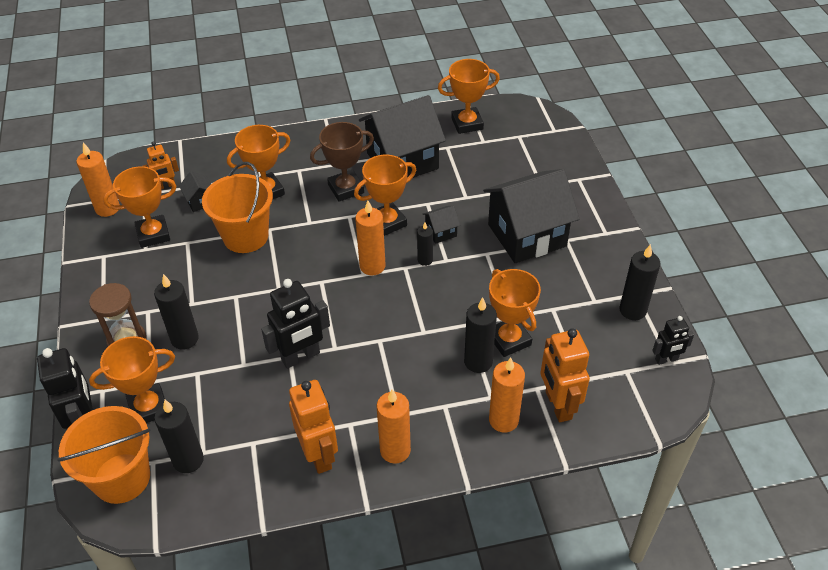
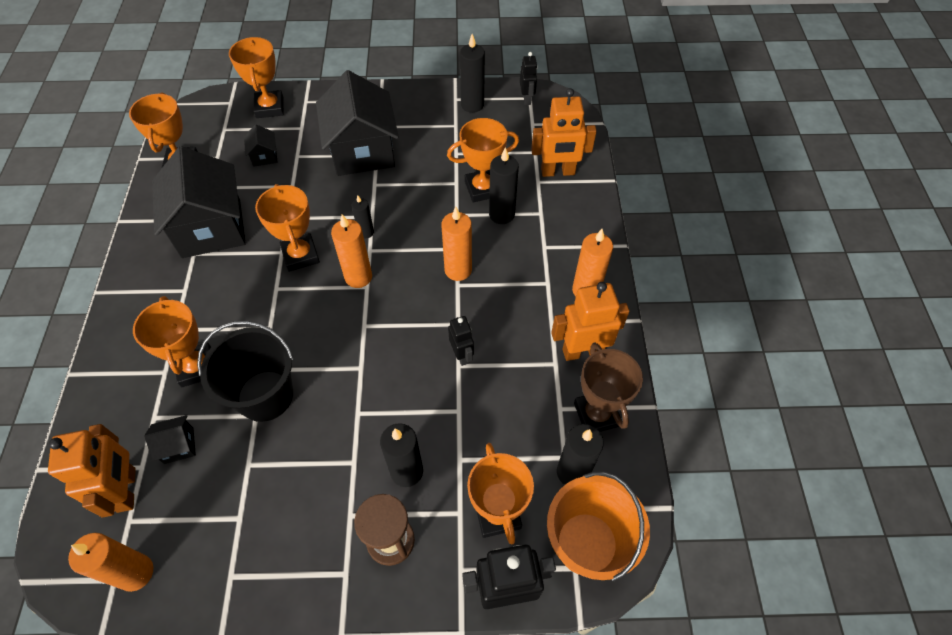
camera: 80 degrees left, 10 degrees up
orange trophy [103,166,176,248] -> orange trophy moved to [229,37,284,118]
orange robot [143,142,179,189] -> orange robot [48,424,136,517], size x1.72
orange bucket [202,162,273,253] -> black bucket [197,321,294,422]
black robot [261,279,330,369] -> black robot [448,316,474,366], size x0.58
brown trophy [310,122,374,202] -> brown trophy moved to [574,343,643,432]
black house [423,206,460,244] -> black house moved to [244,124,277,167]
orange candle [489,358,525,433] -> orange candle moved to [441,207,472,281]

